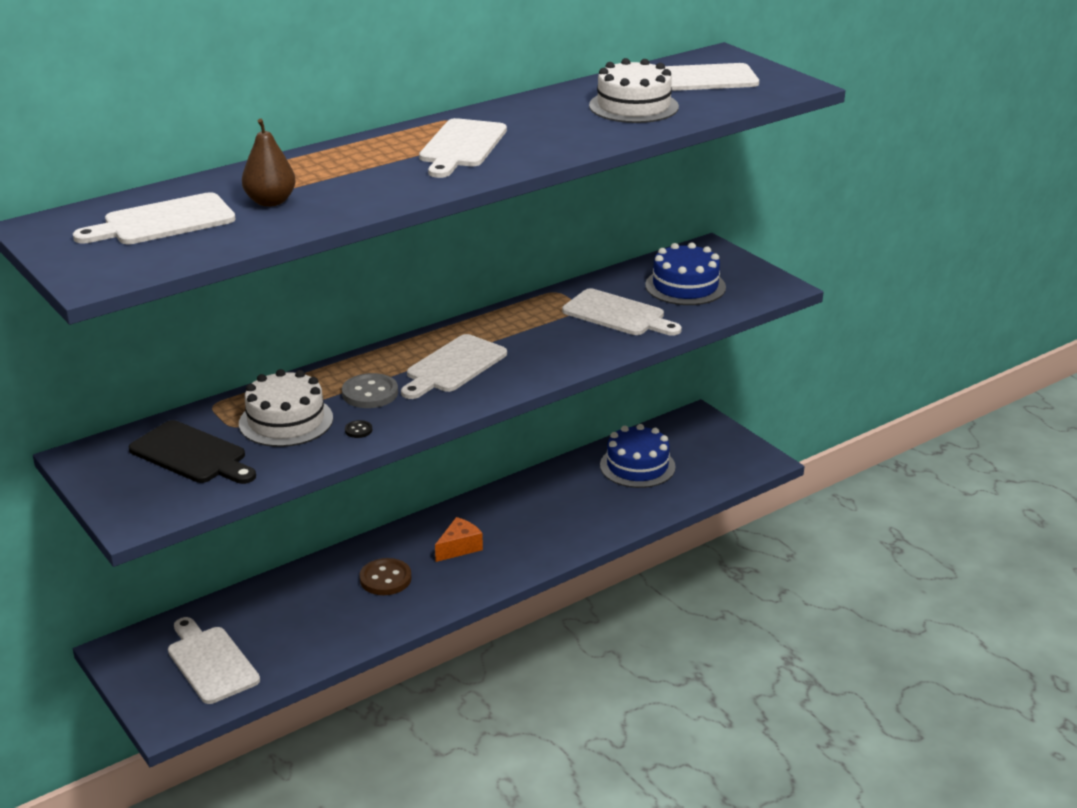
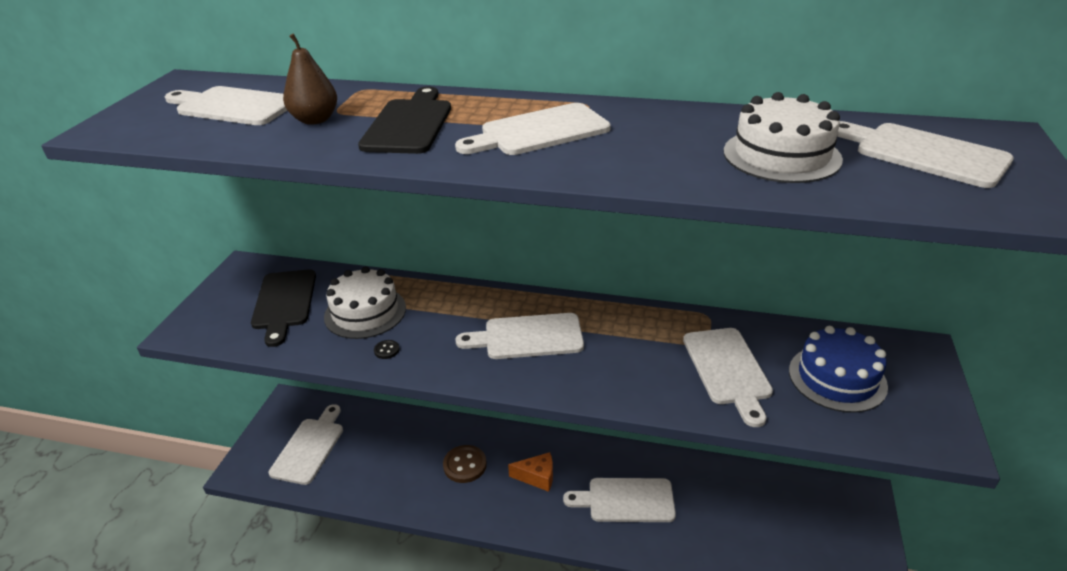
camera: 50 degrees right, 5 degrees up
grey button [342,373,398,408] -> none
blue cake [600,424,676,488] -> none
none -> black cutting board [358,87,451,154]
none -> white cutting board [563,478,676,522]

